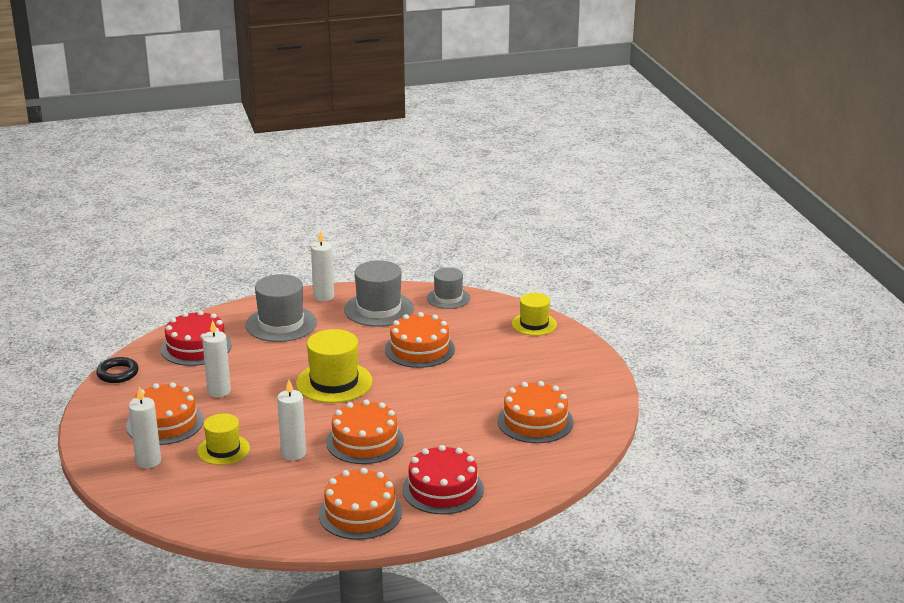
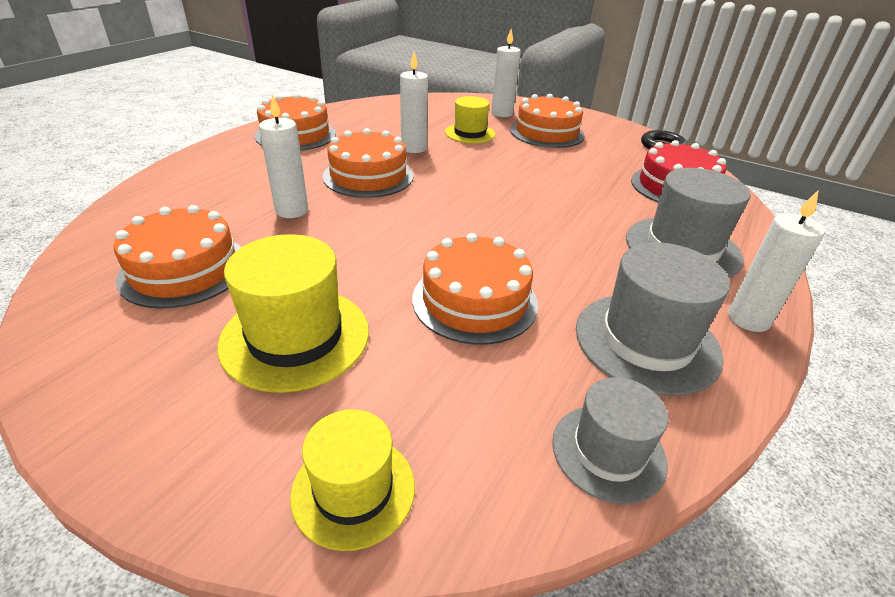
camera: 135 degrees right, 10 degrees up
white candle [202,320,231,397] -> white candle moved to [259,94,308,218]
yellow hat [296,329,372,403] -> yellow hat moved to [217,234,369,393]
red cake [402,445,484,514] -> none

